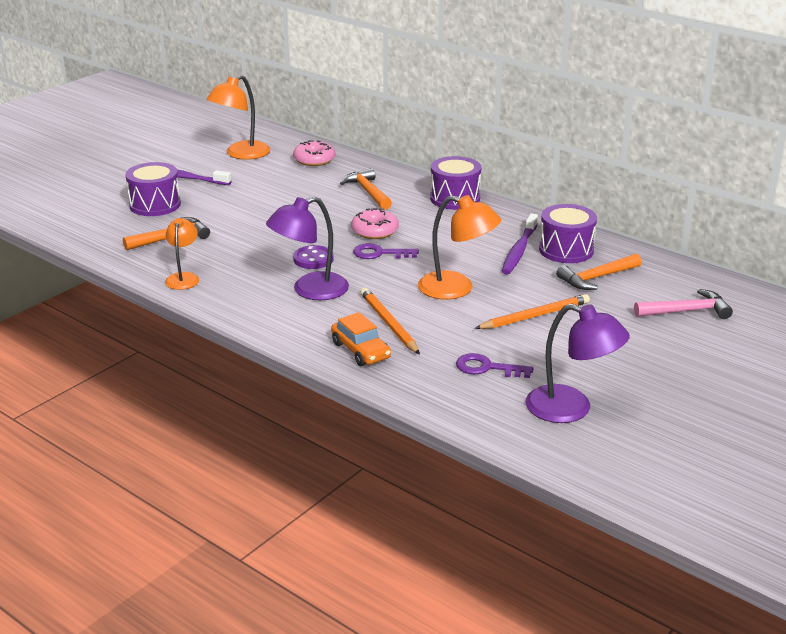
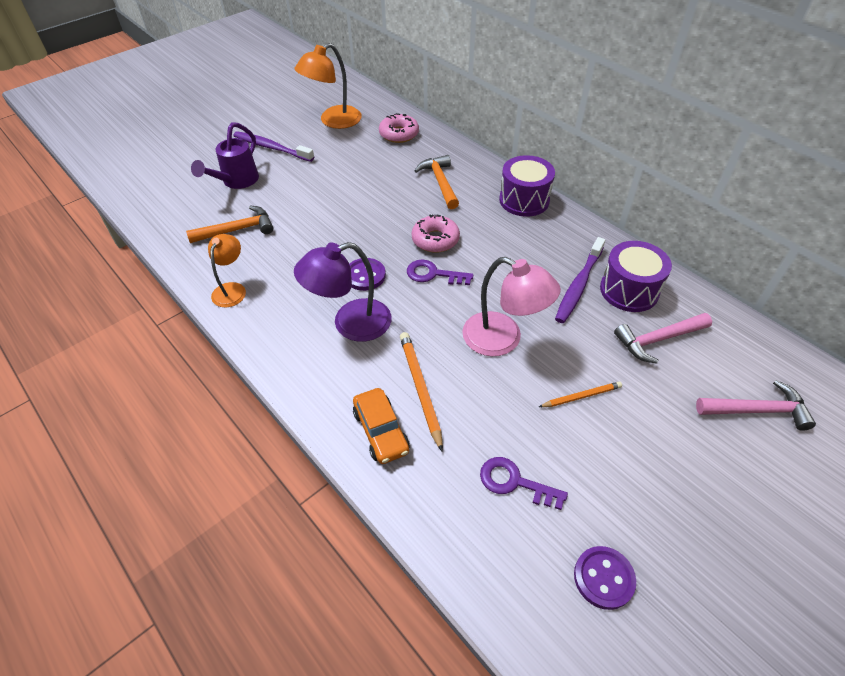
camera: 10 degrees right, 20 degrees up
purple drum [125,162,181,216] -> purple watering can [191,122,259,189]
orange lamp [418,195,501,300] -> pink lamp [462,257,561,356]
orange pencil [475,294,590,329] -> orange pencil [539,382,622,407], size x0.62
purple lamp [526,303,630,423] -> purple button [574,546,636,610]
orange hammer [556,253,642,290] -> pink hammer [614,313,712,364]

